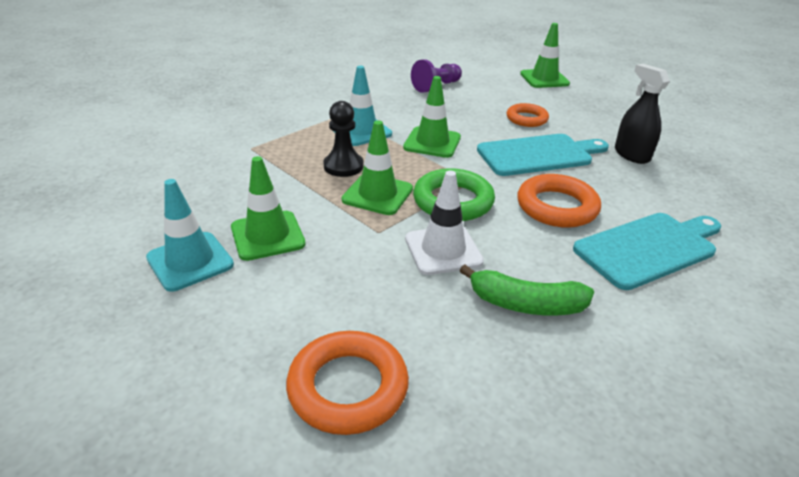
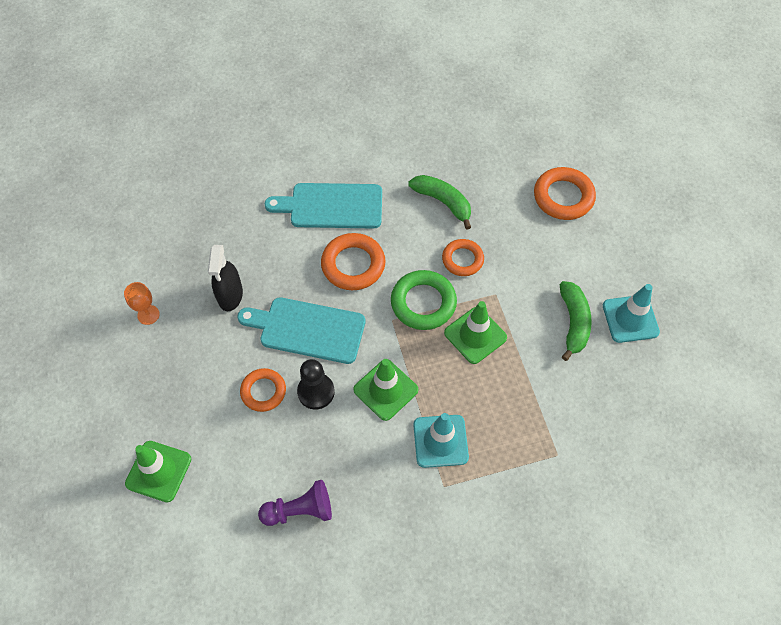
camera: 150 degrees left, 25 degrees up
green traffic cone [231,156,306,261] -> green banana [560,281,592,361]
black pawn [324,101,364,177] -> black pawn moved to [297,359,335,410]
white traffic cone [405,171,484,275] -> orange ring [442,239,484,276]
none -> orange goblet [124,282,160,325]

